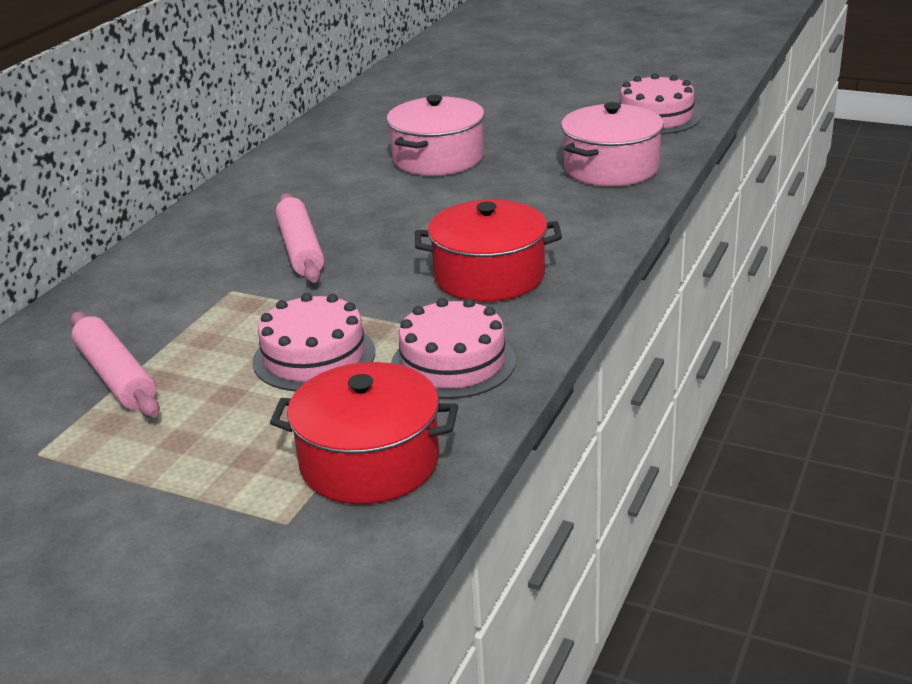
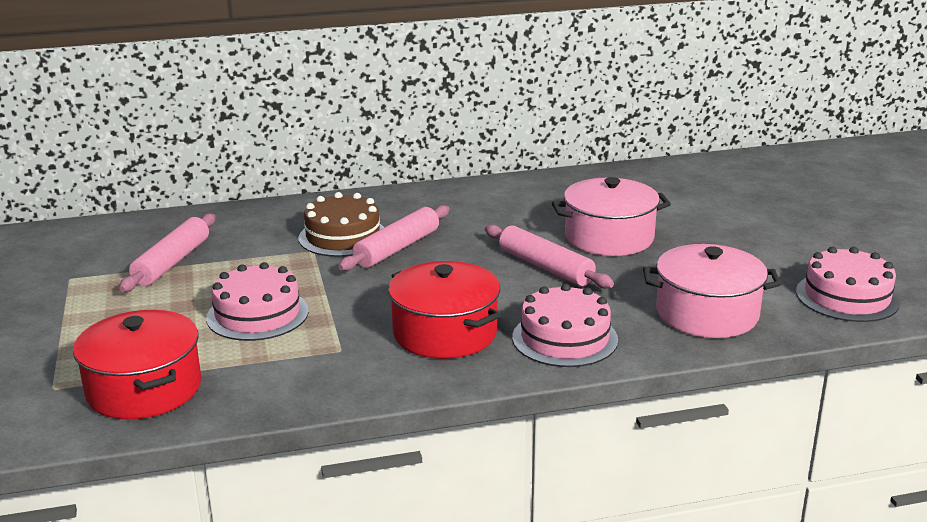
camera: 50 degrees right, 5 degrees down
pink cake [391,298,516,399] -> pink cake moved to [512,284,618,367]
none -> brown cake [299,192,385,257]
none -> pink rolling pin [485,225,614,289]

